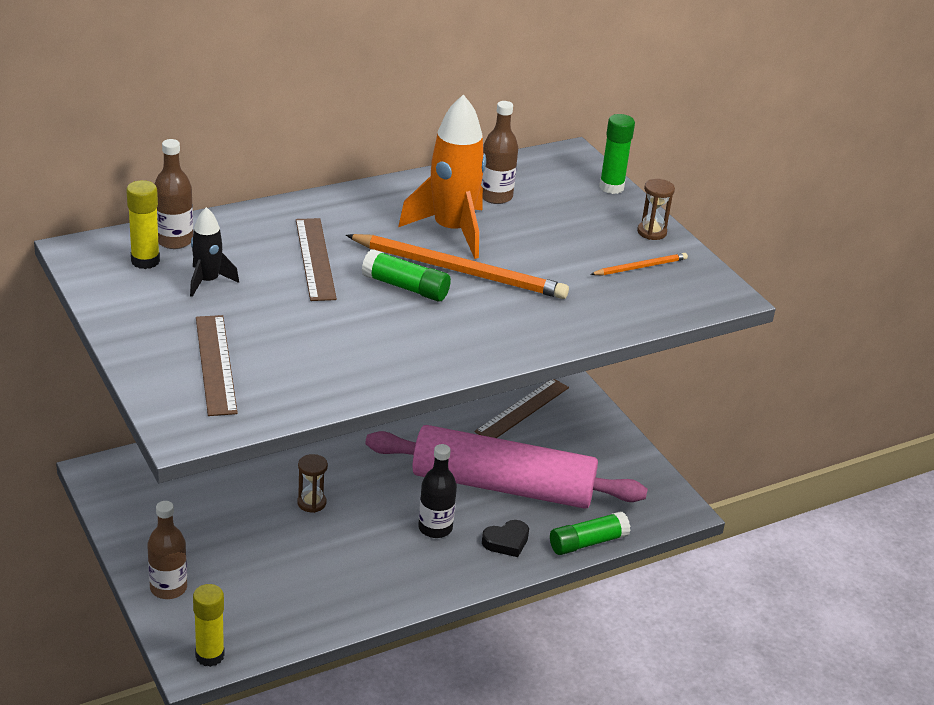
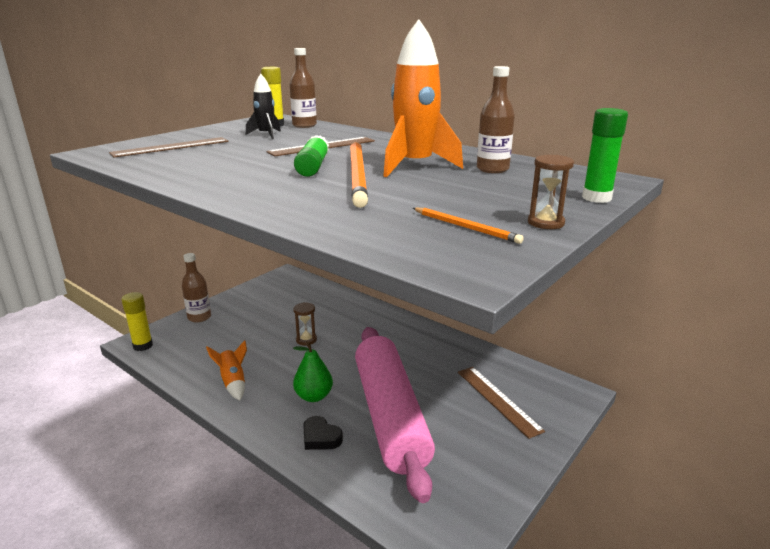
camera: 70 degrees right, 10 degrees down
black bottle [418,444,457,538] -> green pear [293,341,333,402]
brown ruler [475,379,569,438] -> brown ruler turned 45 degrees clockwise [458,367,545,439]
green glue stick [550,512,631,555] -> none
none -> orange rocket [206,340,247,400]

